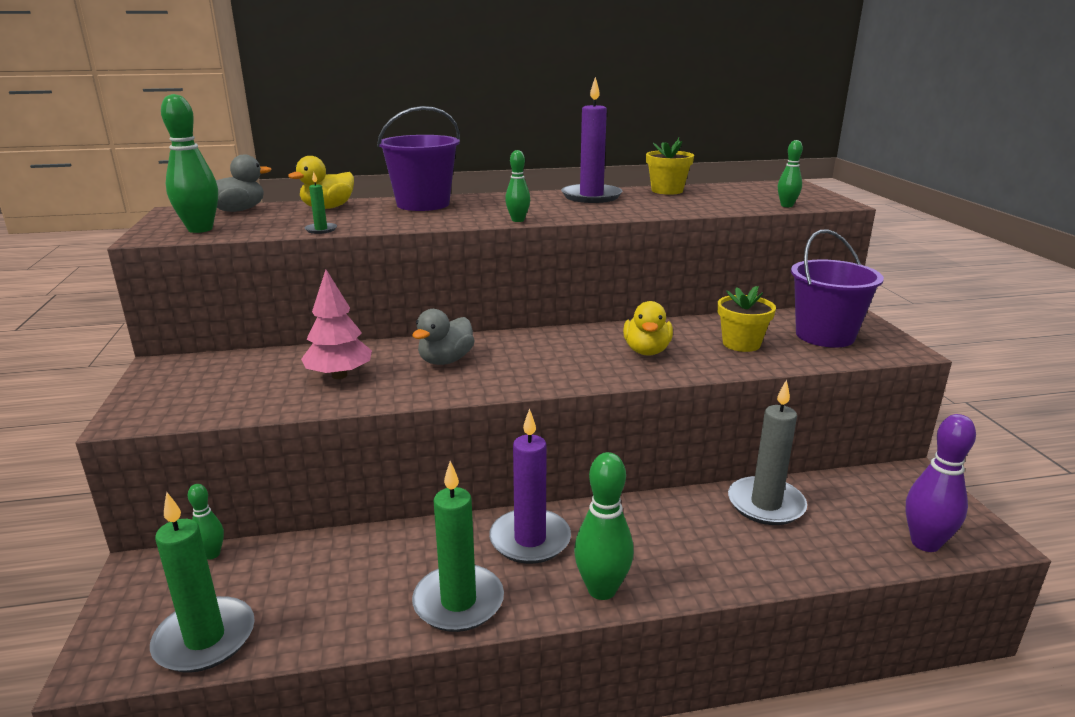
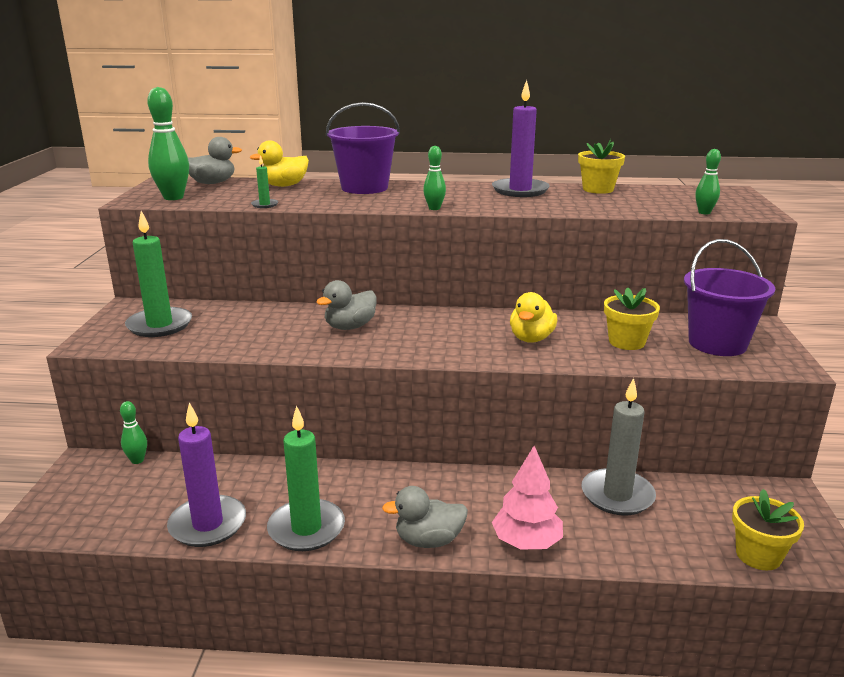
camera: 15 degrees right, 0 degrees up
green candle [150,492,255,673] -> green candle moved to [125,211,192,337]
pink tree [301,270,372,379] -> pink tree moved to [492,446,563,549]
purple candle [489,409,571,564] -> purple candle moved to [167,402,246,547]
green bowling pin [574,452,634,600] -> grey duck [382,486,468,548]
purple bowling pin [906,414,976,552] -> yellow flower pot [732,489,804,570]

